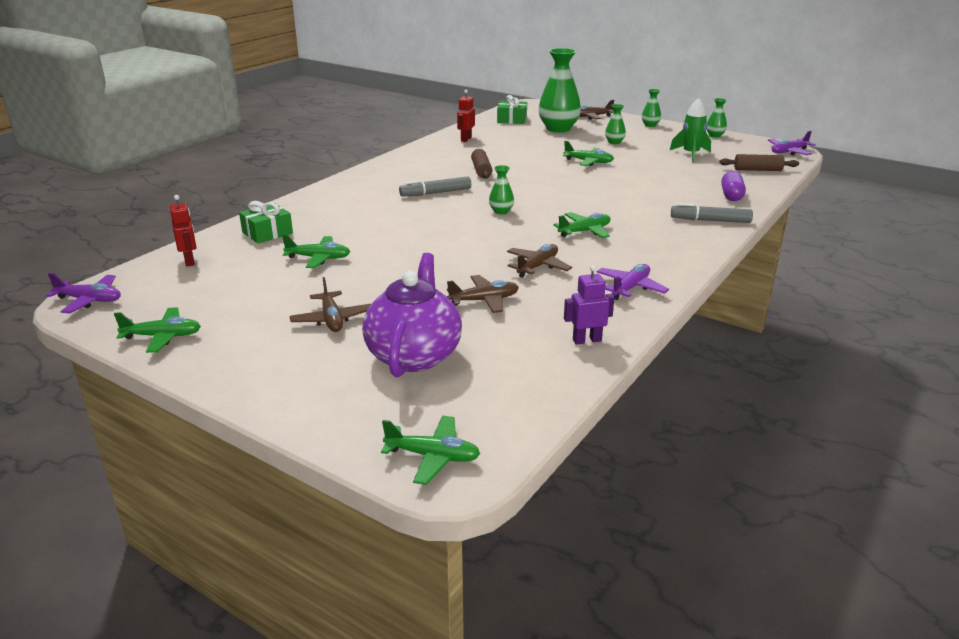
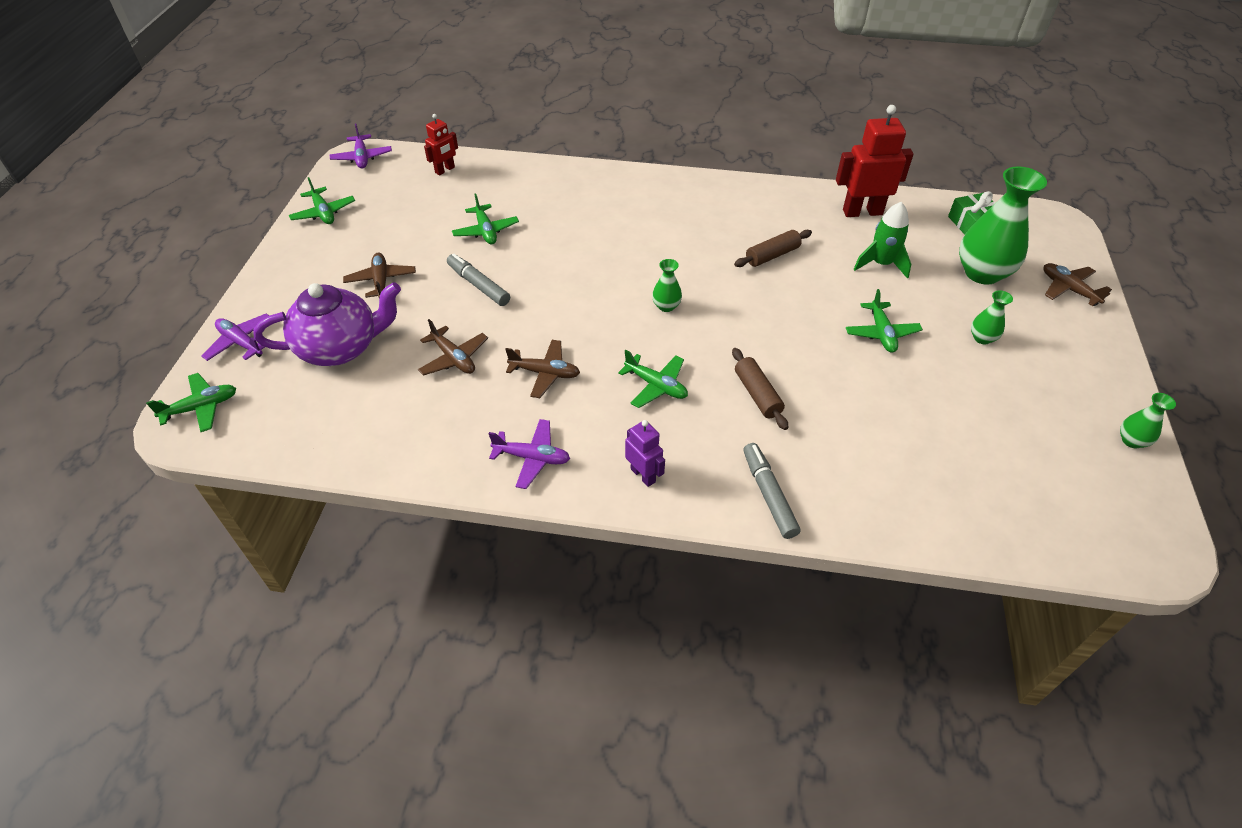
camera: 65 degrees right, 20 degrees up
green gift [239,201,293,243] -> none
brown plane [289,277,371,332] -> brown plane turned 120 degrees clockwise [343,253,416,298]
green plane [381,416,480,485] -> green plane turned 105 degrees counterclockwise [146,373,236,432]
grey marker [399,177,471,197] -> grey marker moved to [447,253,510,306]
red robot [457,90,475,142] -> red robot [836,105,914,217], size x1.79
purple robot [564,265,615,345] -> purple robot moved to [625,420,665,487]
green vase [642,89,661,127] -> none
green rocket [670,98,711,163] -> green rocket moved to [854,202,911,279]
brown rolling pin [719,154,799,171] -> brown rolling pin moved to [732,348,788,430]
purple capsule [721,171,746,201] -> none
purple plane [768,131,816,156] -> purple plane moved to [202,314,269,361]

